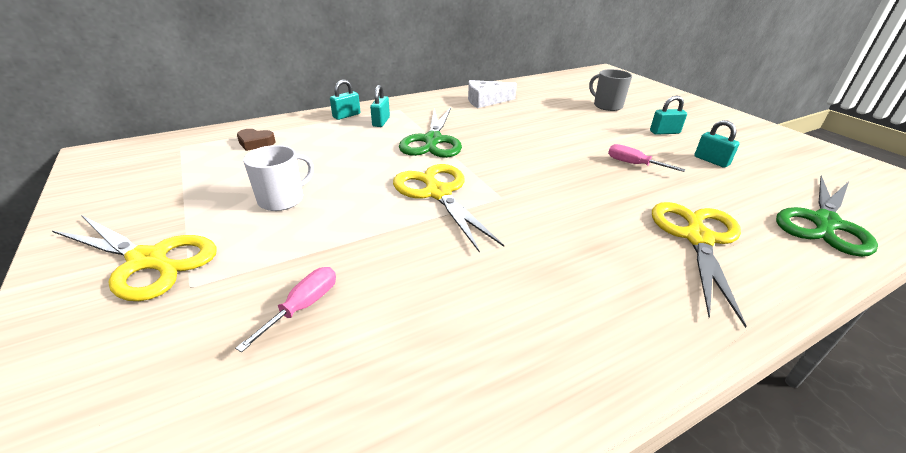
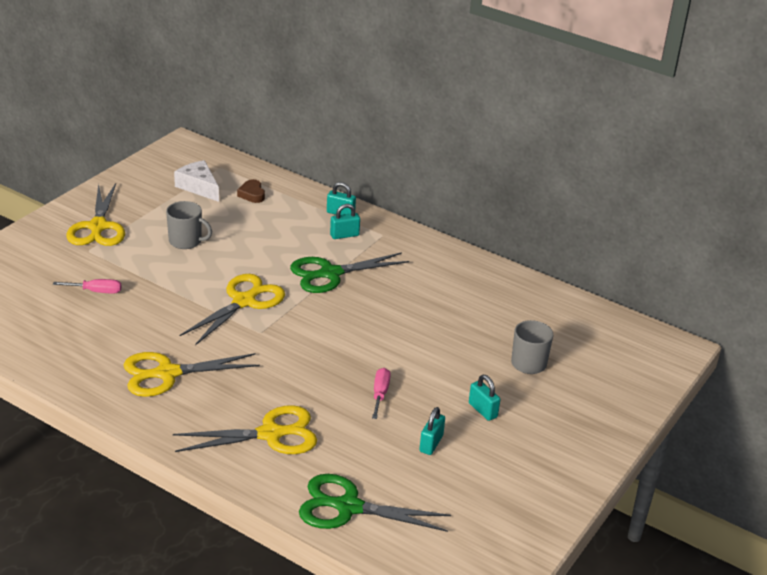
camera: 60 degrees right, 0 degrees up
white mug [243,145,314,211] -> grey mug [166,201,212,249]
white cheese [468,80,517,108] -> white cheese moved to [174,160,219,202]
none -> yellow scissors [124,352,260,397]

